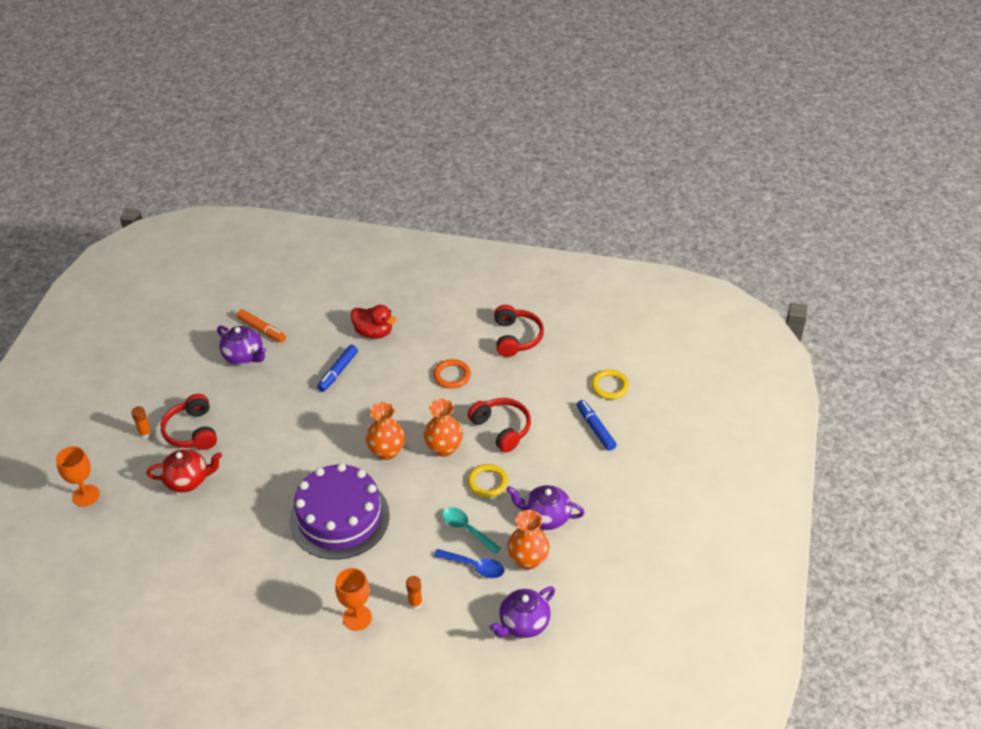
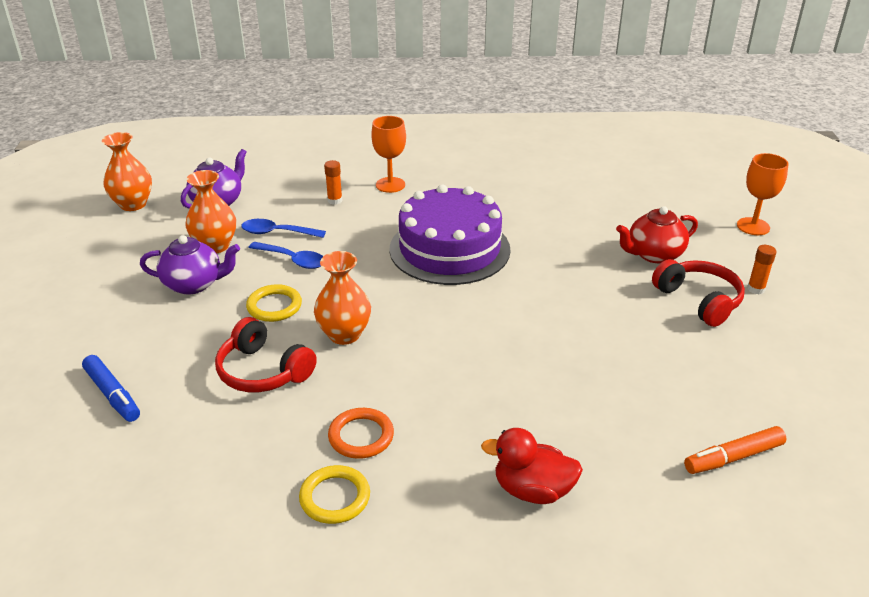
camera: 165 degrees right, 10 degrees down
purple teapot [217,326,266,365] -> none
orange marker [237,309,286,343] -> orange marker turned 45 degrees counterclockwise [684,426,787,474]
blue marker [317,345,358,392] -> none
orange vase [366,402,405,460] -> orange vase moved to [102,132,152,211]
turquoise spoon [442,507,501,554] -> blue spoon [248,242,323,269]
red headphones [494,305,544,357] -> none
yellow ring [591,369,629,399] -> yellow ring moved to [299,465,370,524]

